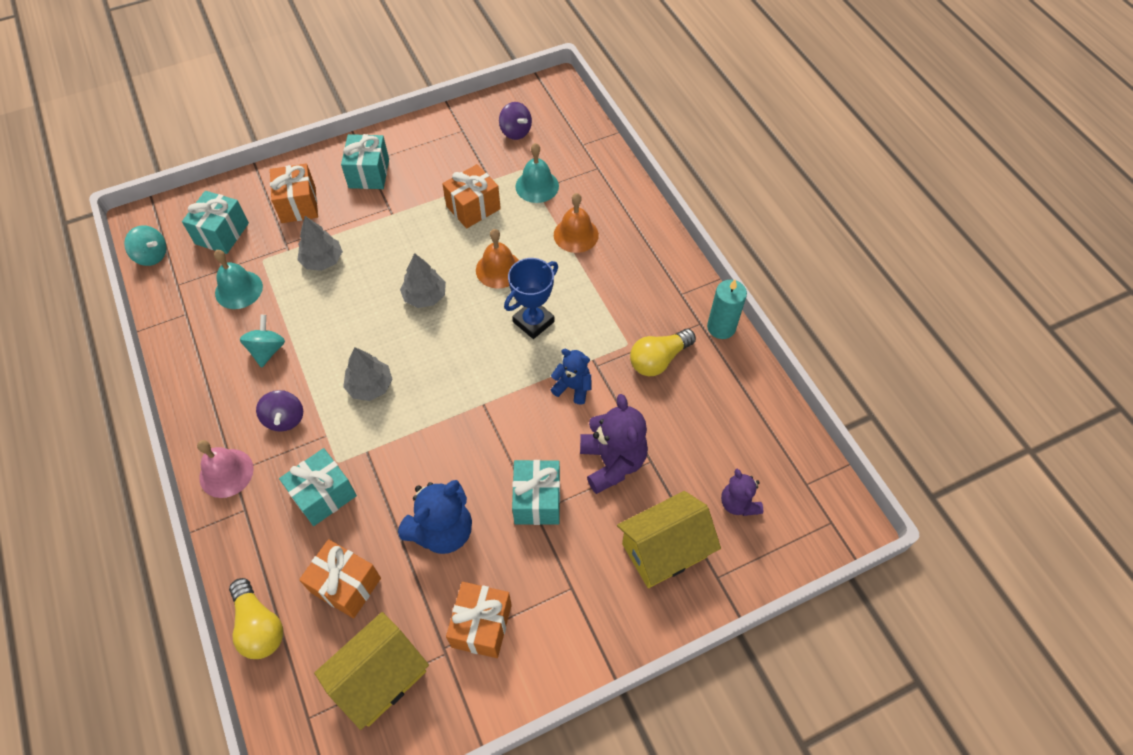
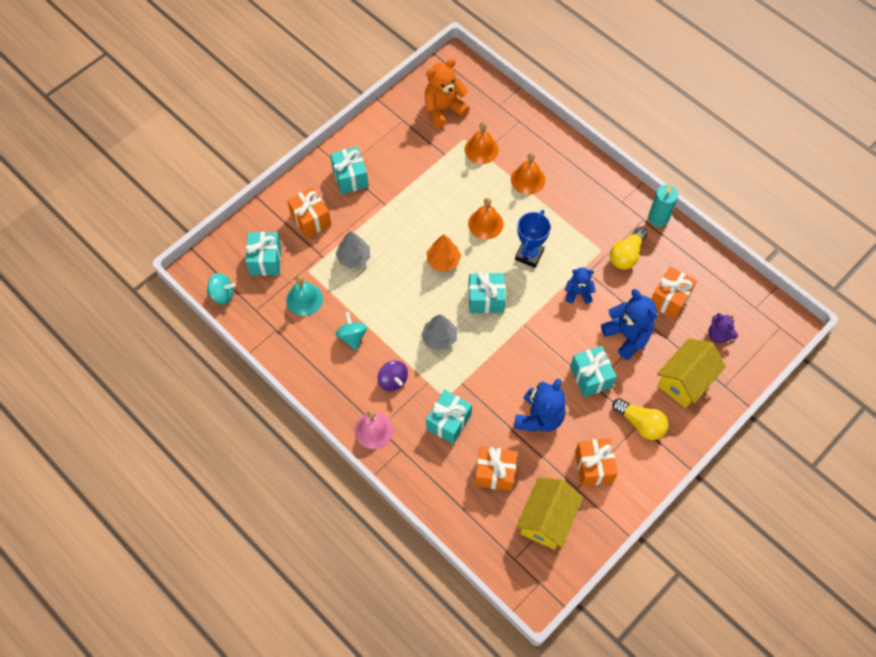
camera: 20 degrees left, 5 degrees up
yellow light bulb [229,578,283,659] -> yellow light bulb moved to [612,398,668,440]
grey tree [400,253,446,308] -> orange tree [427,234,461,272]
orange gift [442,164,501,228] -> orange gift moved to [651,267,697,319]
purple spinning top [499,102,532,140] -> orange teddy bear [425,59,470,128]
turquoise bell [515,143,559,203] -> orange bell [465,122,499,164]
purple teddy bear [580,394,648,494] -> blue teddy bear [601,289,657,360]
none -> turquoise gift [468,272,506,313]

